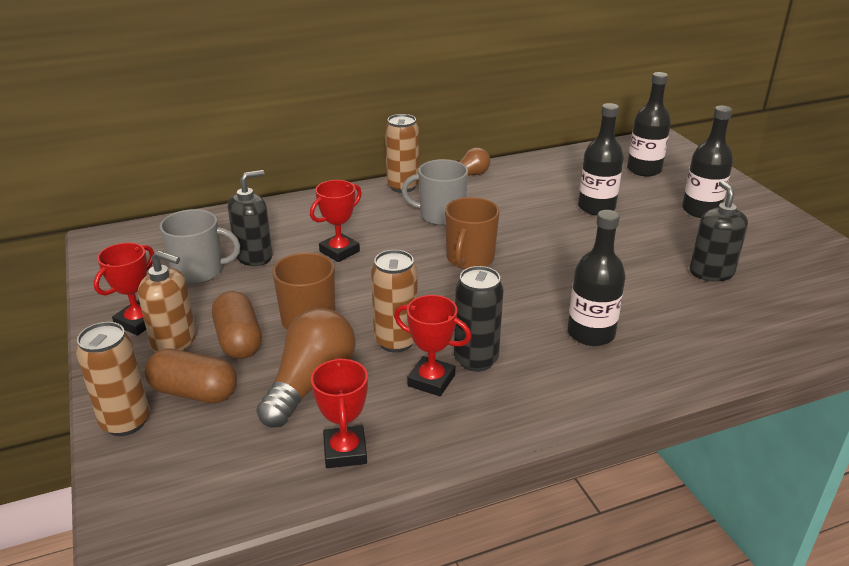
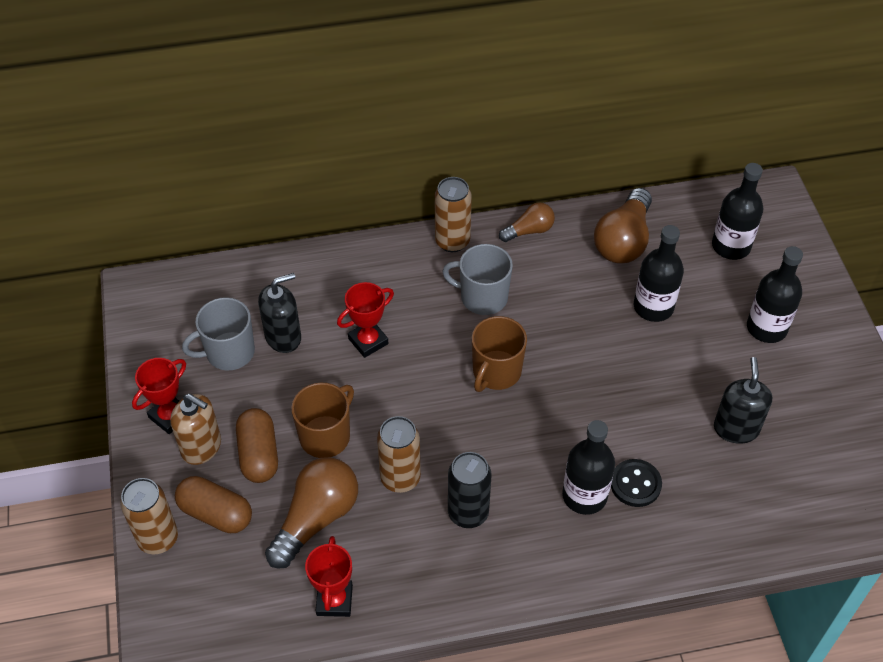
camera: 10 degrees right, 20 degrees up
grey mug [159,209,240,284] -> grey mug turned 150 degrees clockwise [182,297,255,370]
red trophy [394,295,471,396] -> none
none -> brown light bulb [594,188,652,263]
none -> black button [611,459,662,507]

